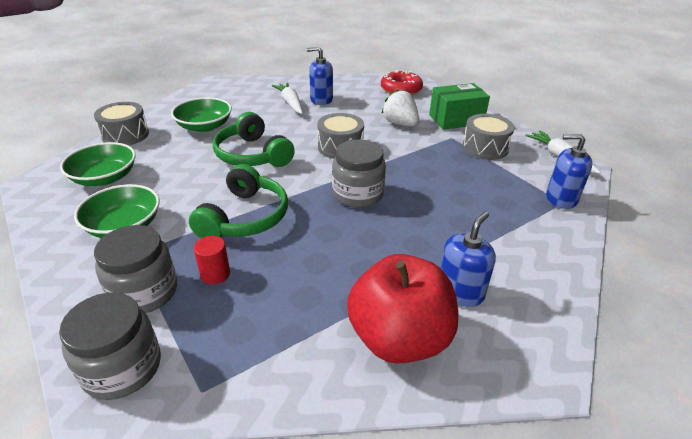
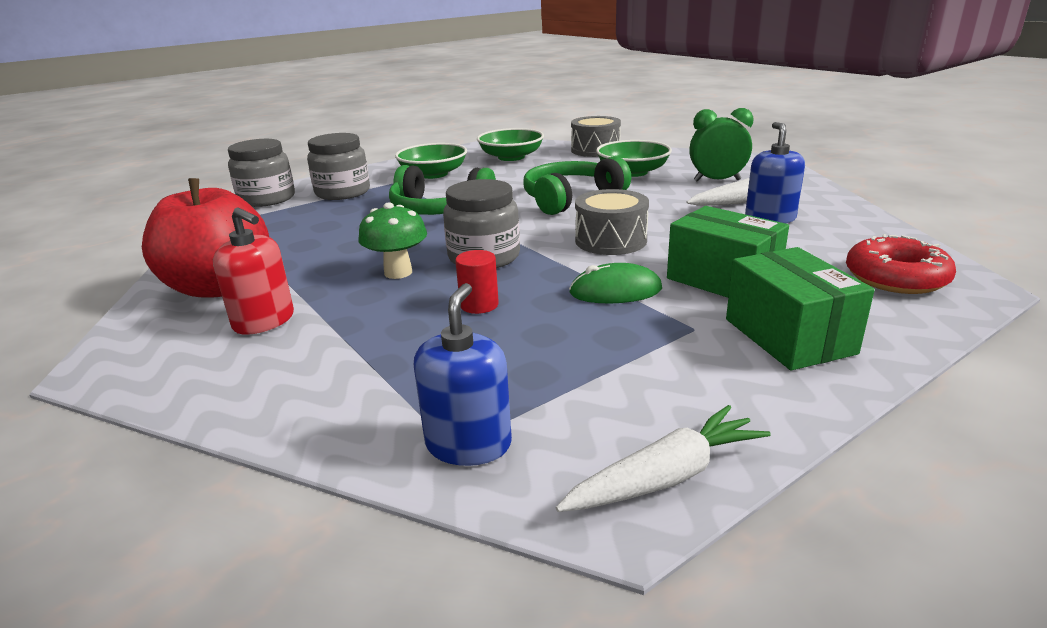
camera: 90 degrees right, 10 degrees down
red cylinder [194,236,230,285] -> red cylinder moved to [455,250,499,314]
white strawberry [382,90,419,126] -> green box [667,206,789,298]
blue soap dispenser [441,211,496,307] -> red soap dispenser [213,208,294,335]
grey drum [462,114,515,160] -> none
none -> green mushroom [358,202,427,279]
none -> green mouse [569,263,662,304]
none -> green clock [689,108,754,182]

